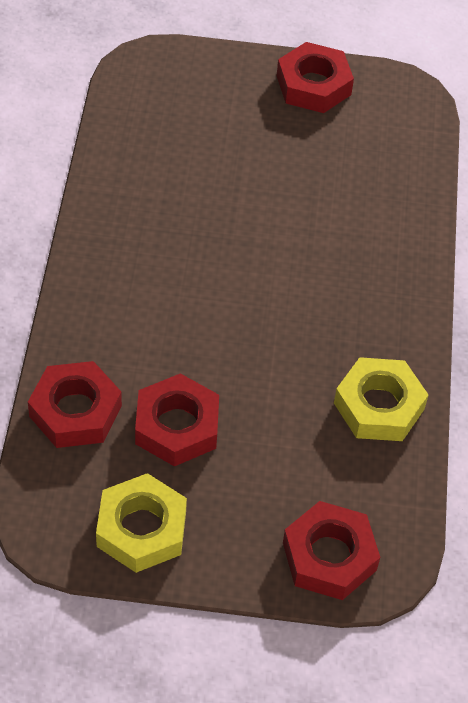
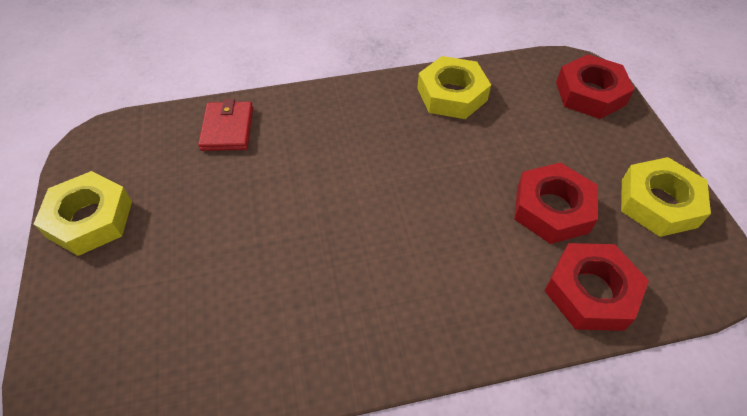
camera: 105 degrees left, 0 degrees up
red nut [277,42,354,113] -> yellow nut [34,171,132,256]
none -> red wallet [198,99,253,151]

